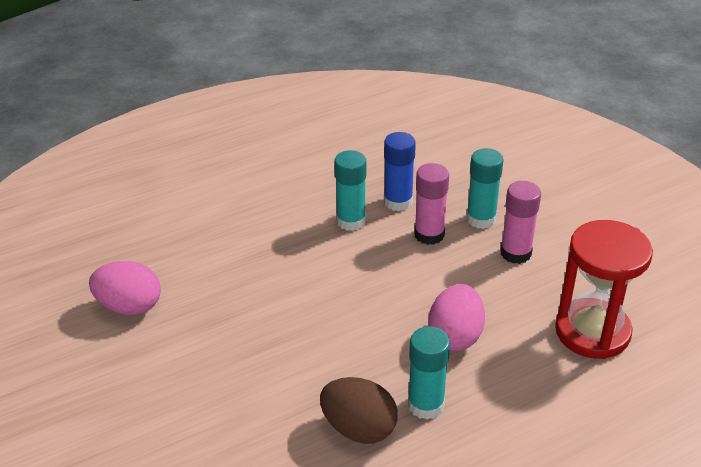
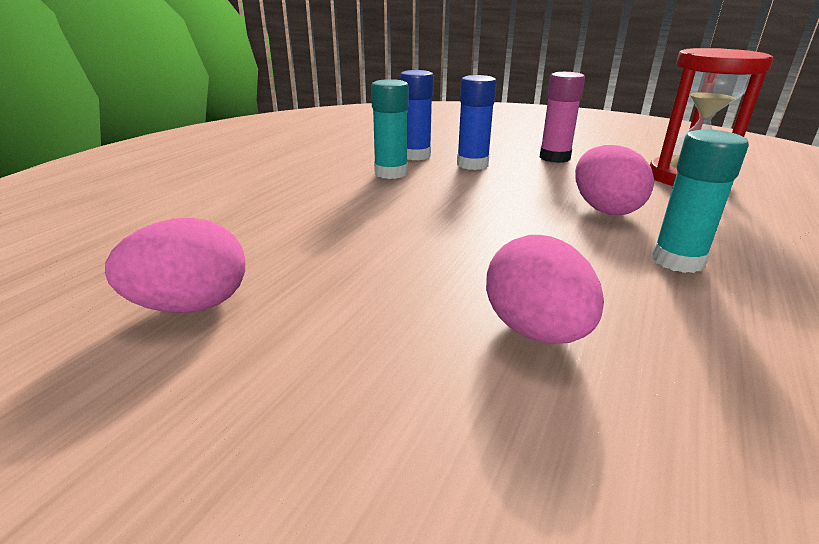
camera: 35 degrees left, 10 degrees down
brown egg [320,377,398,444] -> none
pink glue stick [414,163,449,245] -> blue glue stick [457,75,497,170]
turquoise glue stick [466,148,504,229] -> none
none -> pink egg [486,235,604,344]

